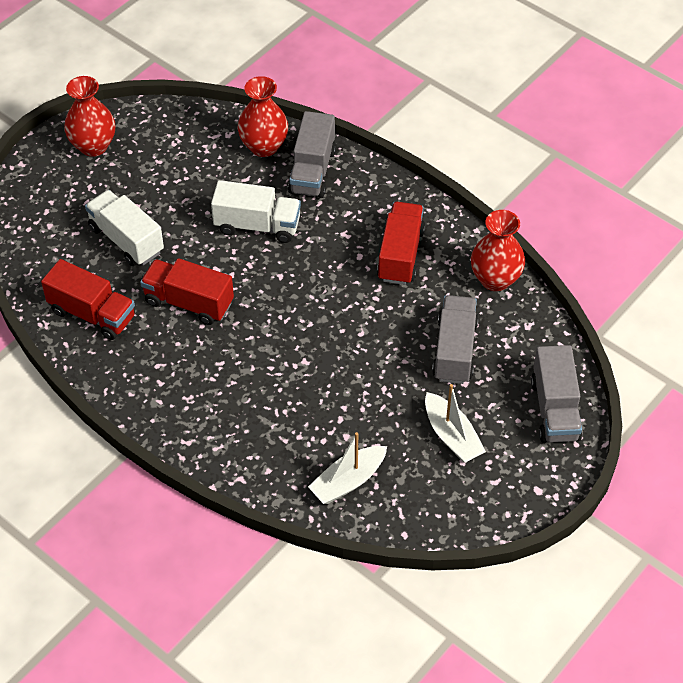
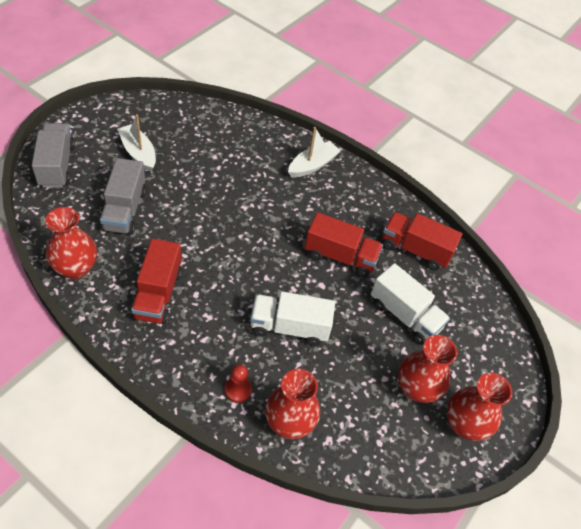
camera: 170 degrees right, 0 degrees up
grey truck [288,111,336,198] -> red pawn [225,365,252,403]
white boat [308,432,387,504] -> white boat moved to [288,127,341,177]
none -> red vase [398,335,458,403]

